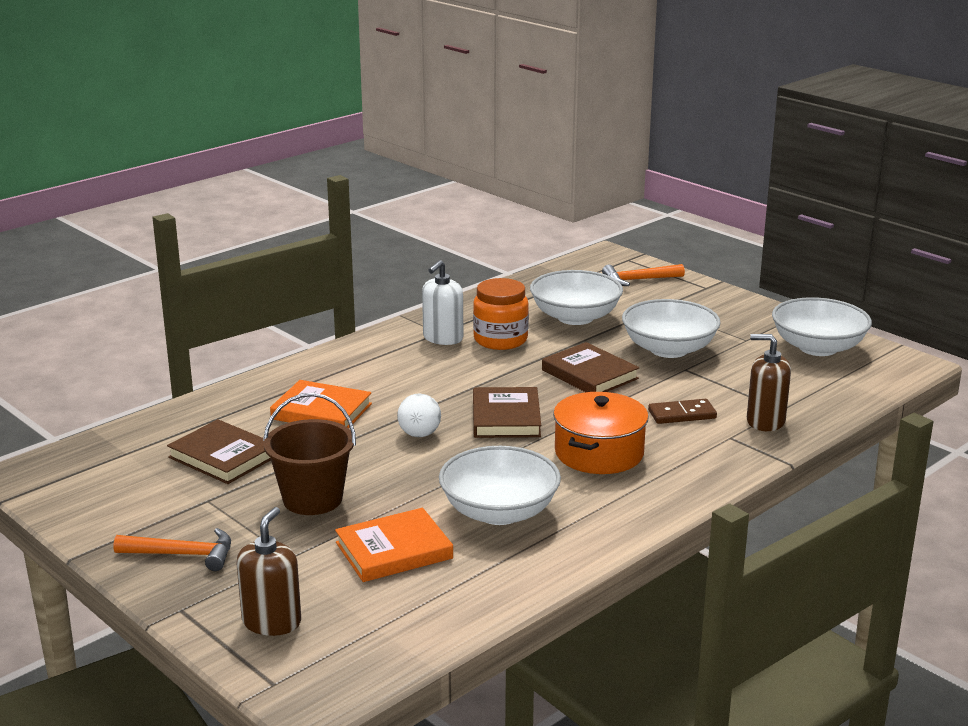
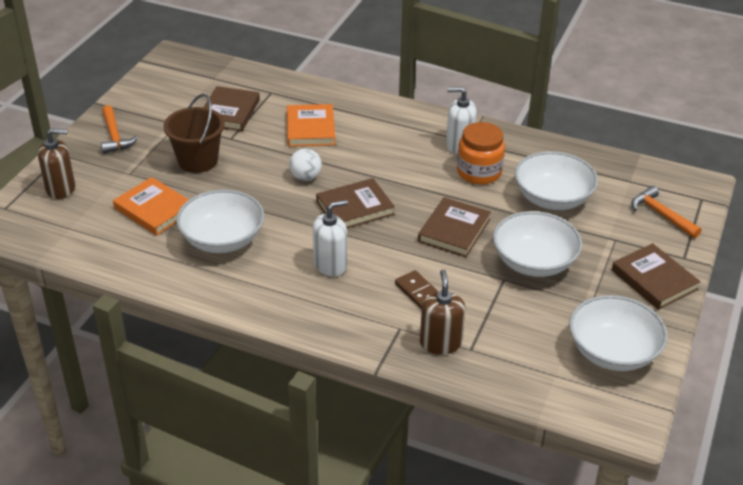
camera: 65 degrees right, 15 degrees up
orange pot [553,392,649,474] -> white soap dispenser [313,200,348,276]
none -> brown book [612,243,701,310]

